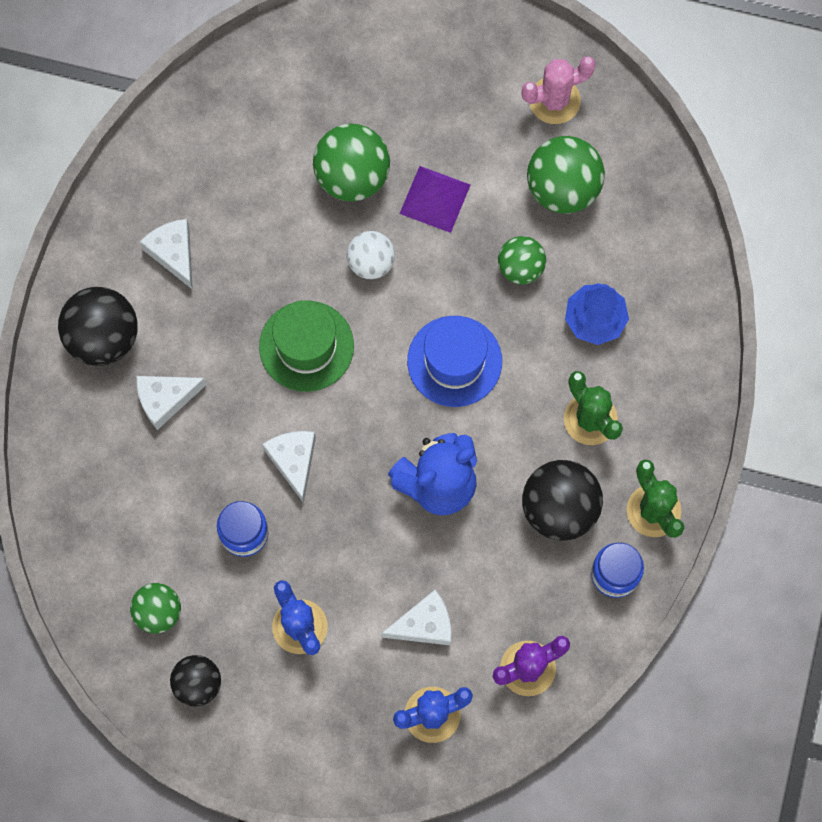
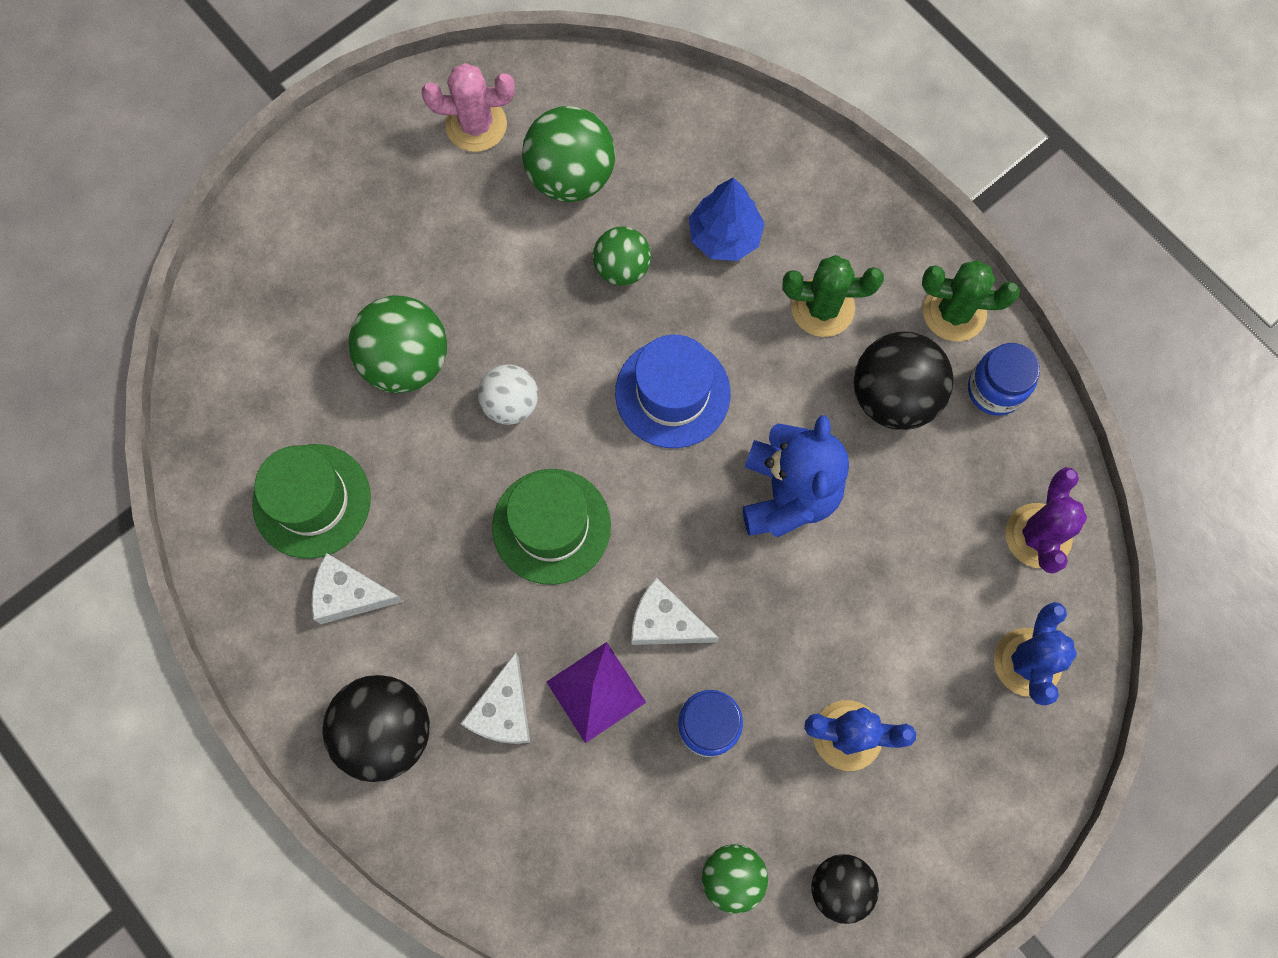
camera: 55 degrees left, 0 degrees up
white cheese [381,590,451,645] -> none
purple pyramid [400,166,470,233] -> purple pyramid moved to [546,642,646,743]
pink cactus [521,56,596,124] -> pink cactus turned 75 degrees clockwise [422,63,515,152]
none -> green hat [252,444,371,559]

